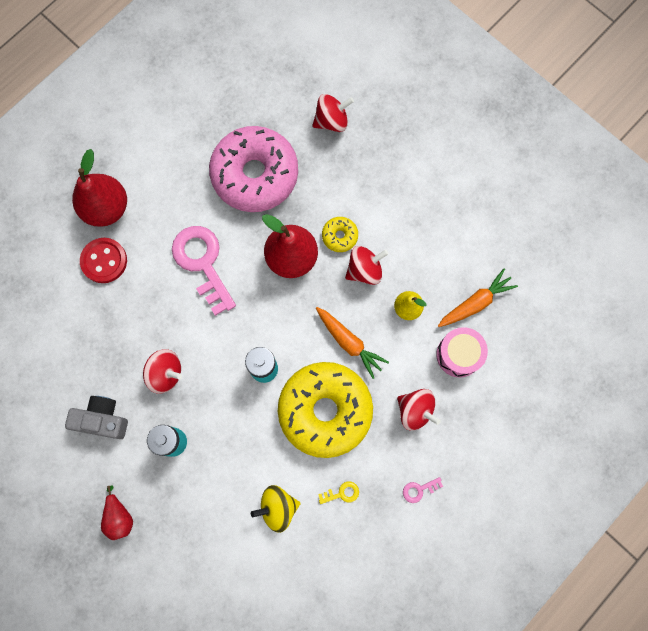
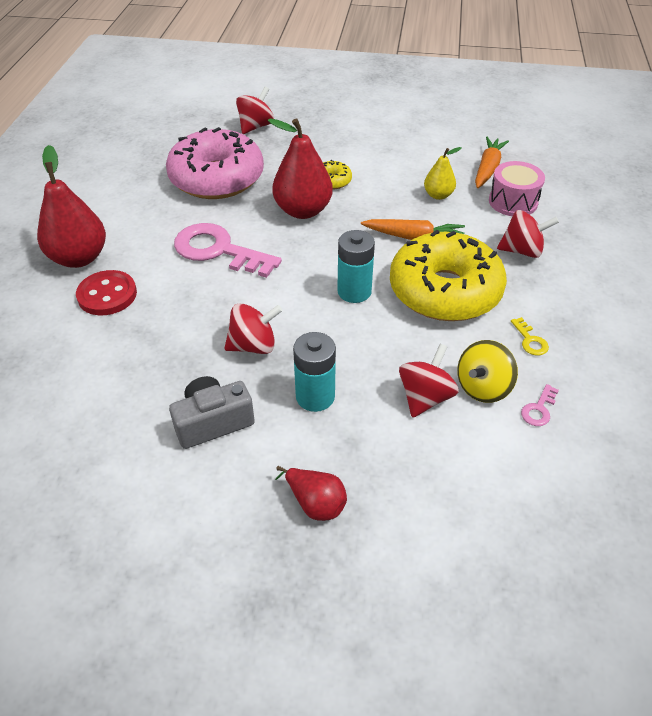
camera: 35 degrees left, 30 degrees down
yellow key [318,482,359,504] -> yellow key turned 120 degrees clockwise [511,317,549,356]
red spinning top [345,246,389,285] -> red spinning top moved to [399,344,459,418]
pink key [403,477,443,503] -> pink key moved to [521,384,559,426]

